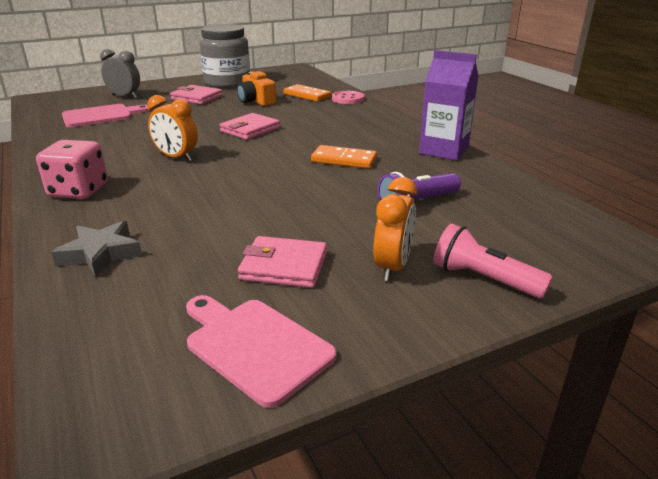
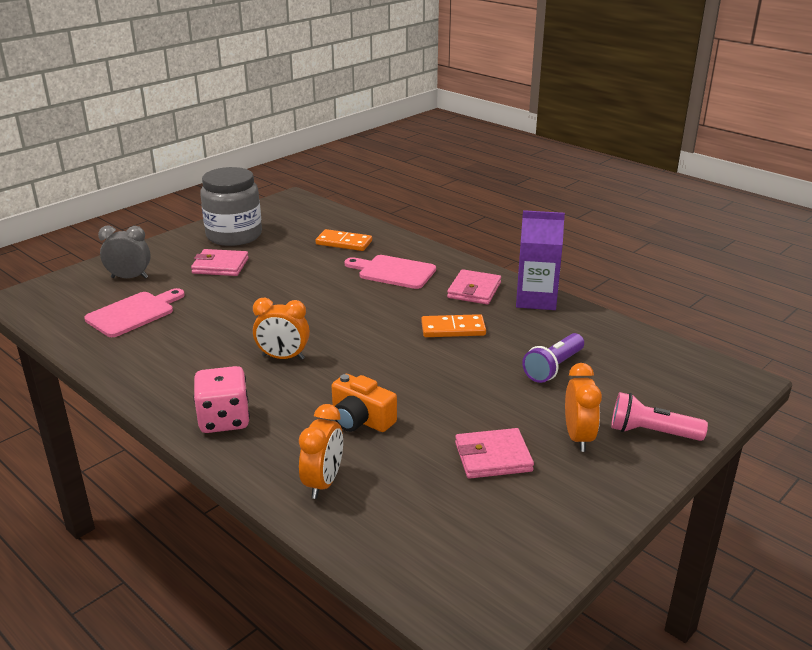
camera: 20 degrees left, 0 degrees up
grey star [51,221,142,277] -> orange clock [299,404,343,499]
pink cutting board [186,295,337,408] -> pink cutting board moved to [344,255,436,289]
pink wallet [220,113,280,140] -> pink wallet moved to [447,269,501,304]
orange camera [237,71,276,106] -> orange camera moved to [332,374,397,432]
pink button [332,91,364,104] -> none

